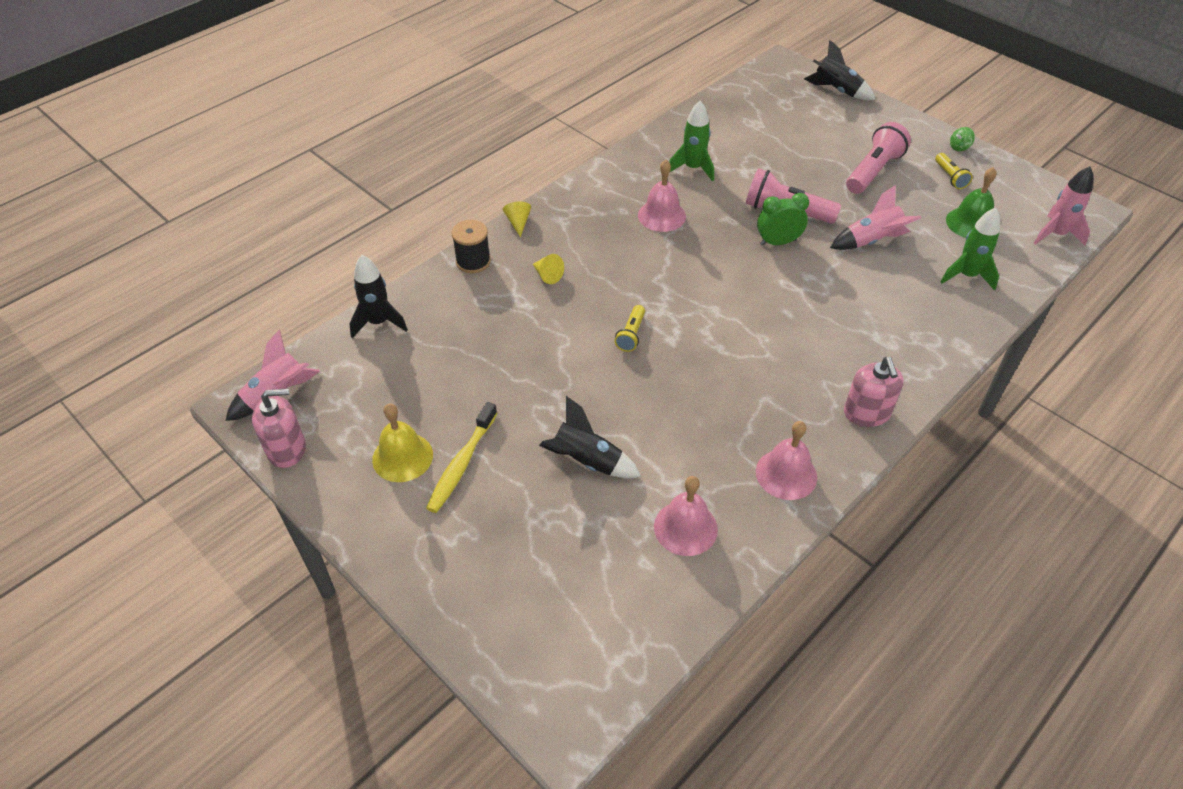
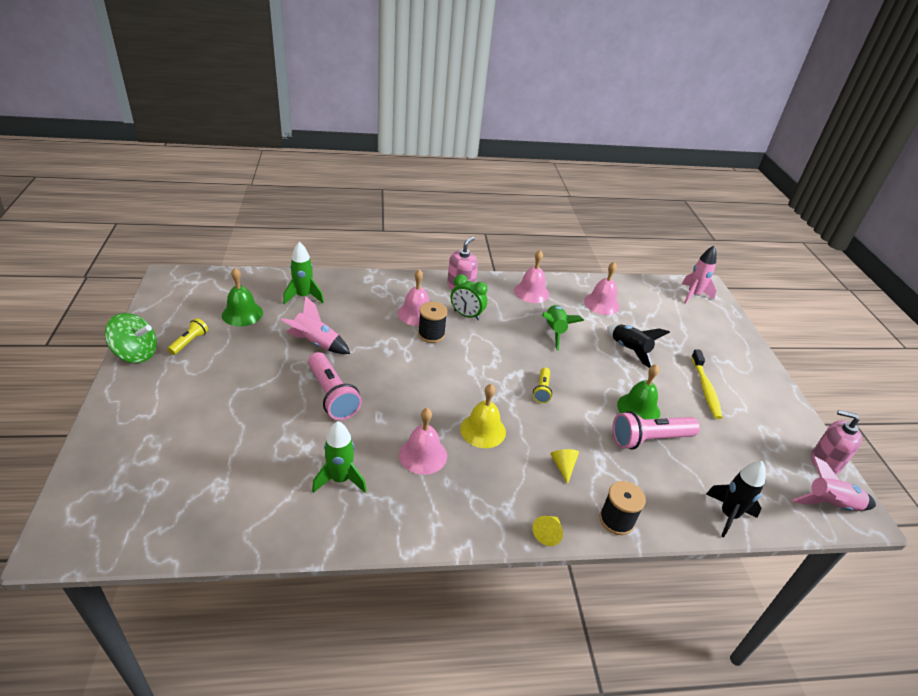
camera: 145 degrees left, 10 degrees down
yellow bell [372,404,433,482] -> yellow bell moved to [460,384,506,448]
yellow toothbrush [426,402,497,513] -> yellow toothbrush turned 120 degrees clockwise [691,349,723,419]
yellow flashlight [614,305,645,352] -> yellow flashlight turned 135 degrees clockwise [533,368,552,403]
green clock [757,193,809,246] -> green clock moved to [450,274,487,320]
black rocket [804,40,875,100] -> none
pink flashlight [846,122,911,194] -> pink flashlight moved to [612,411,700,450]
green spinning top [950,127,975,151] -> green spinning top [105,313,157,363], size x2.19
pink rocket [1034,166,1093,245] -> pink rocket moved to [682,246,717,304]
none -> pink bell [398,269,430,326]
none -> black spool [418,302,447,343]
none -> green rocket [542,305,584,351]
none -> green bell [617,364,660,419]

